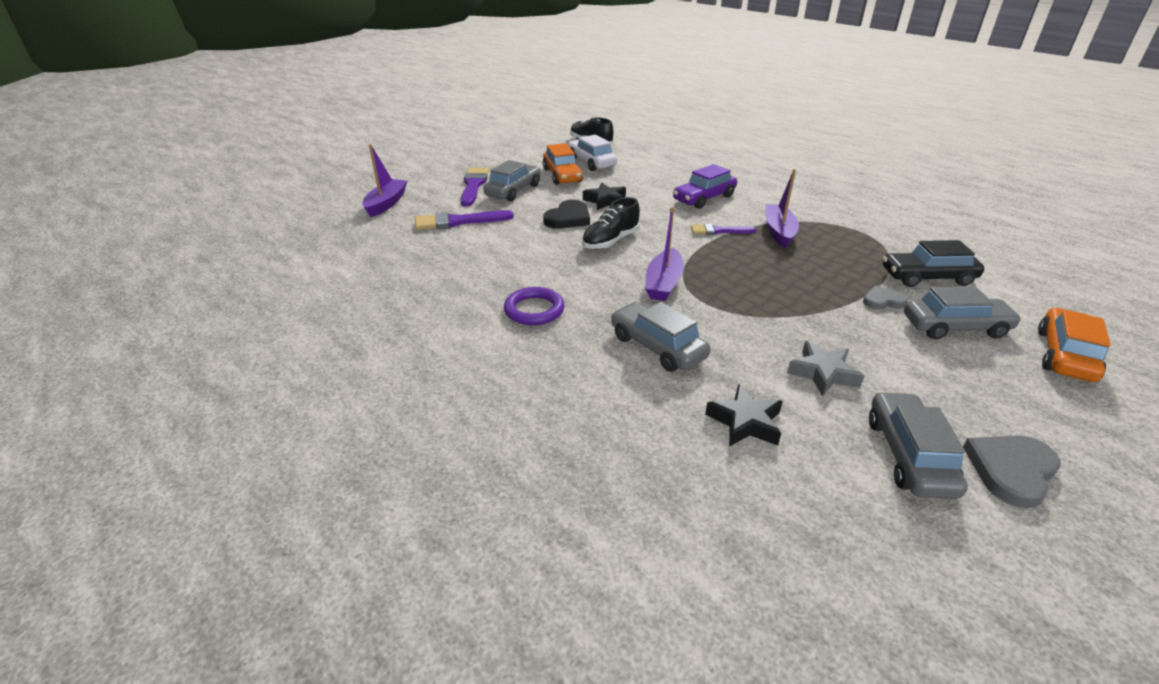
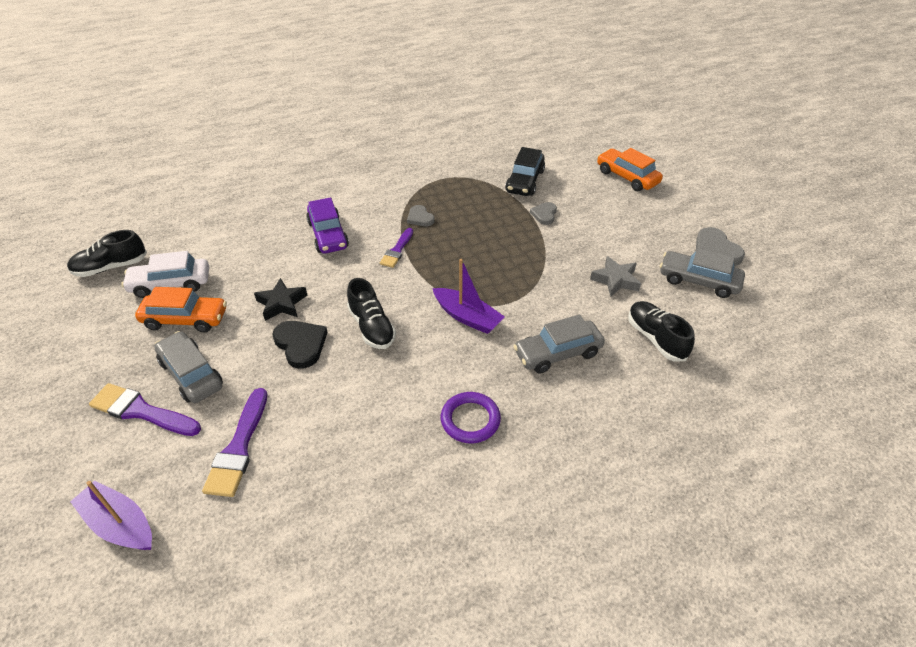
camera: 70 degrees left, 10 degrees up
black star [705,384,783,447] -> black shoe [628,301,695,361]
purple boat [765,169,799,248] -> grey heart [407,205,435,226]
grey car [904,286,1022,339] -> none

